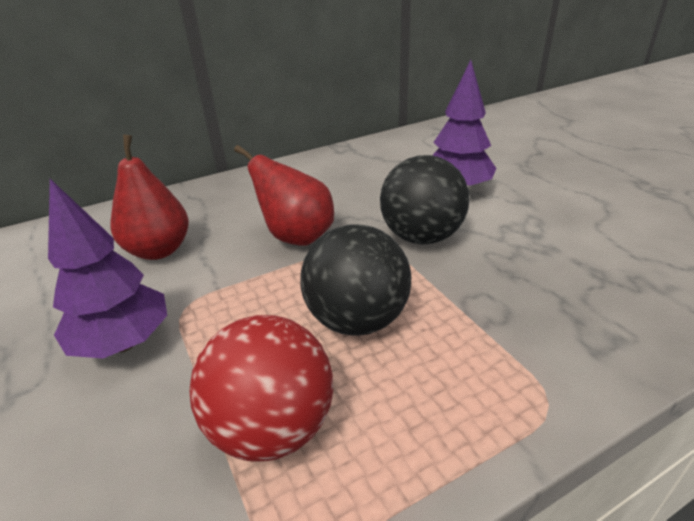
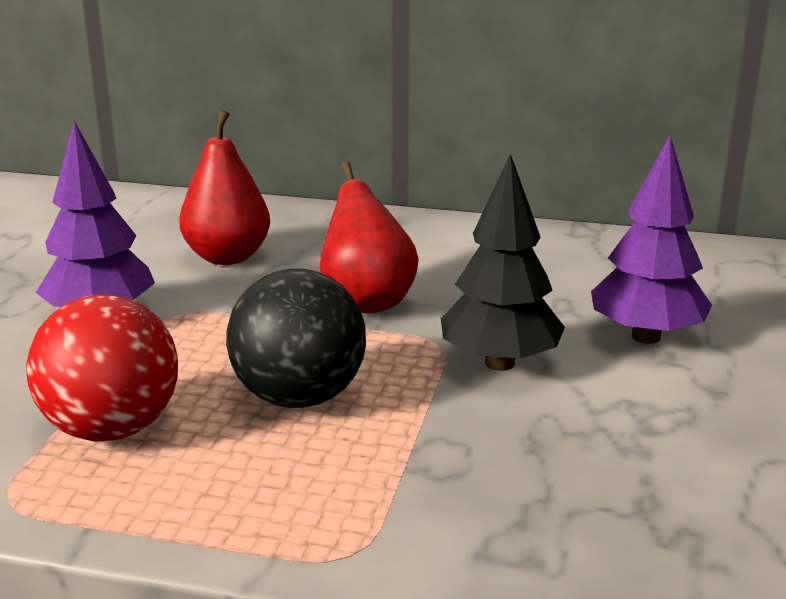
camera: 40 degrees right, 10 degrees down
black ball [380,155,470,245] -> black tree [441,153,565,371]

